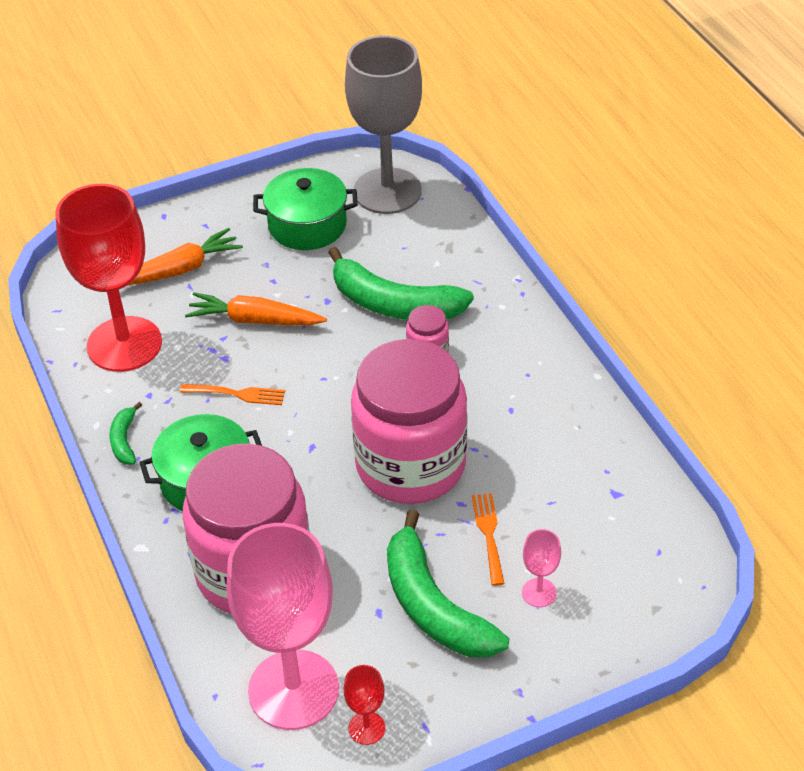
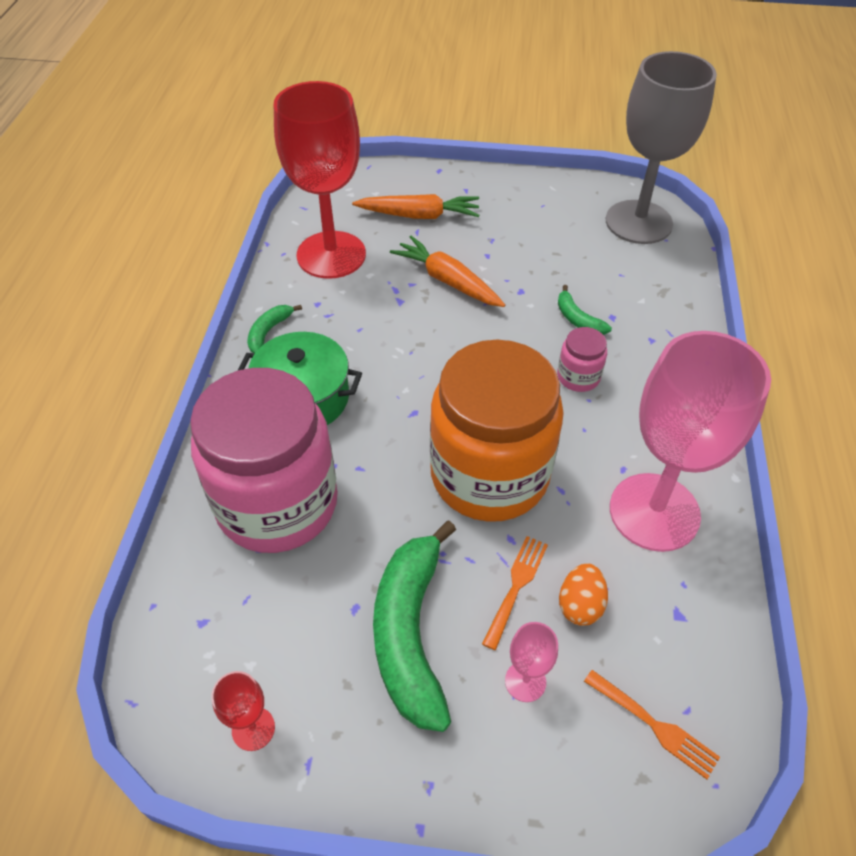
camera: 30 degrees right, 5 degrees up
orange fork [180,384,285,405] -> orange fork moved to [584,670,720,779]
pink goblet [226,523,339,730] -> pink goblet moved to [610,331,771,552]
green pot [253,168,358,250] -> none
green banana [328,247,474,320] -> green banana [558,285,612,335], size x0.46
pink jar [351,339,467,504] -> orange jar [430,340,564,522]
none -> orange egg [559,563,608,626]

